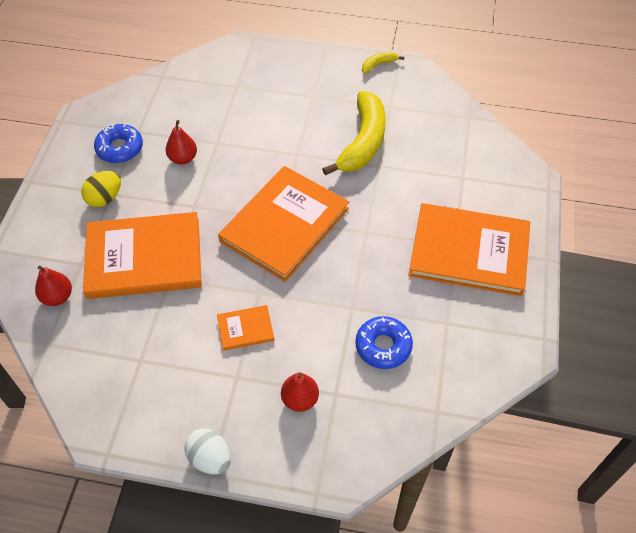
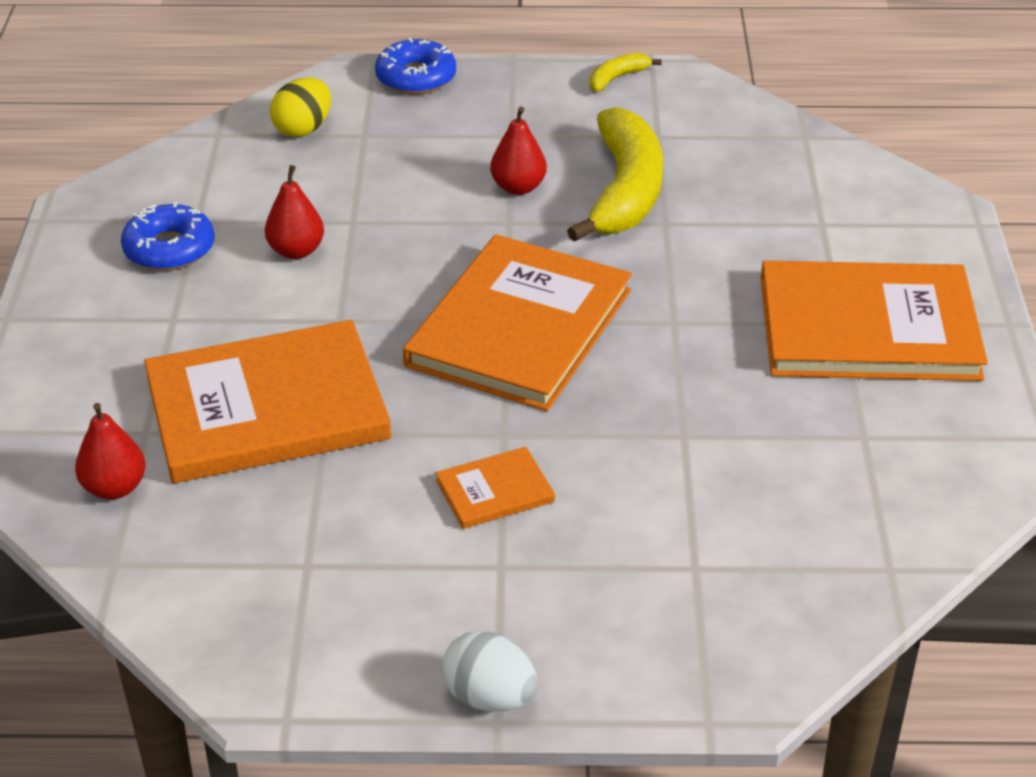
camera: 10 degrees left, 15 degrees down
yellow egg [81,171,121,207] -> yellow egg moved to [270,78,331,137]
red pear [281,372,319,412] -> red pear moved to [490,107,547,195]
blue donut [355,316,413,369] -> blue donut moved to [375,38,456,94]

